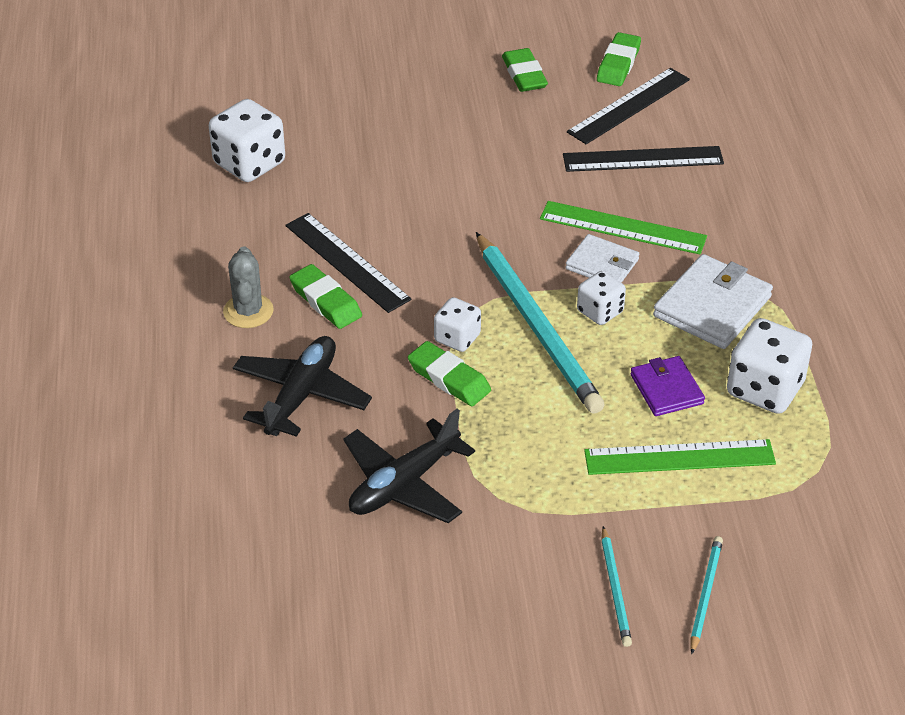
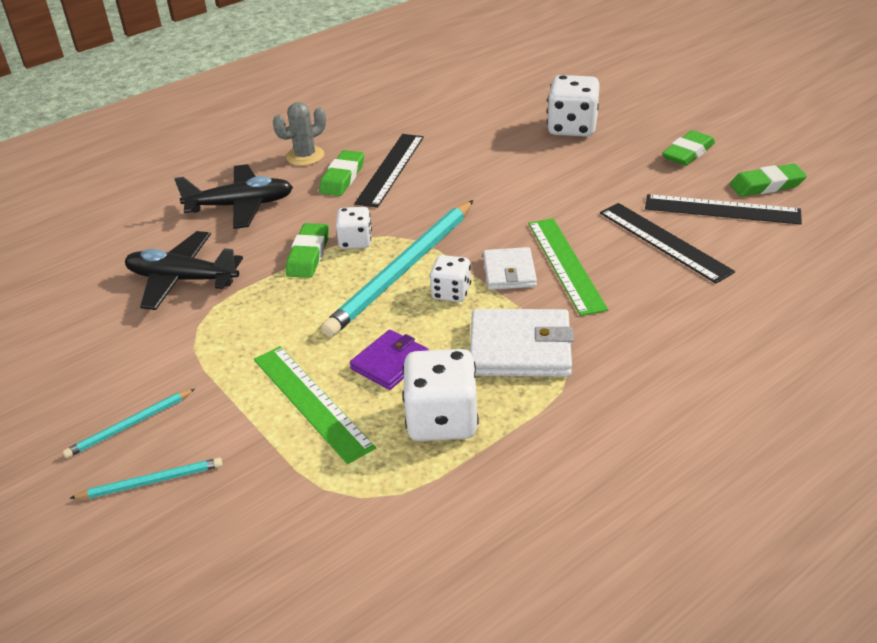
camera: 60 degrees right, 5 degrees down
white dice [209,99,285,182] -> white dice moved to [547,75,600,137]

